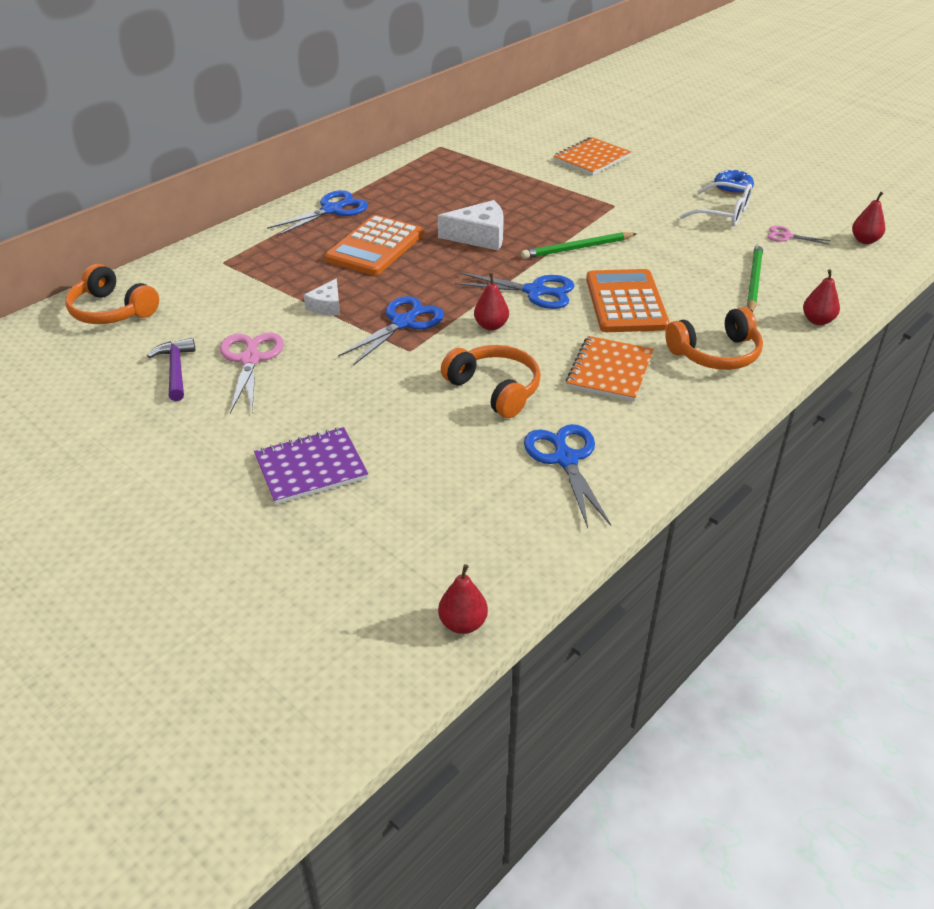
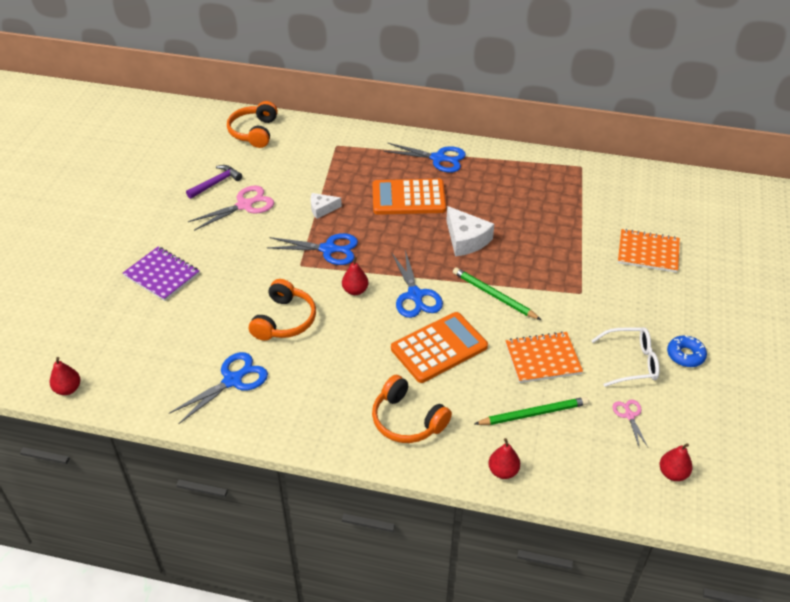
camera: 60 degrees right, 5 degrees up
orange notebook [566,336,654,402] -> orange notebook moved to [506,331,583,383]
white glasses [679,182,752,226] -> white glasses turned 90 degrees counterclockwise [591,327,659,387]

